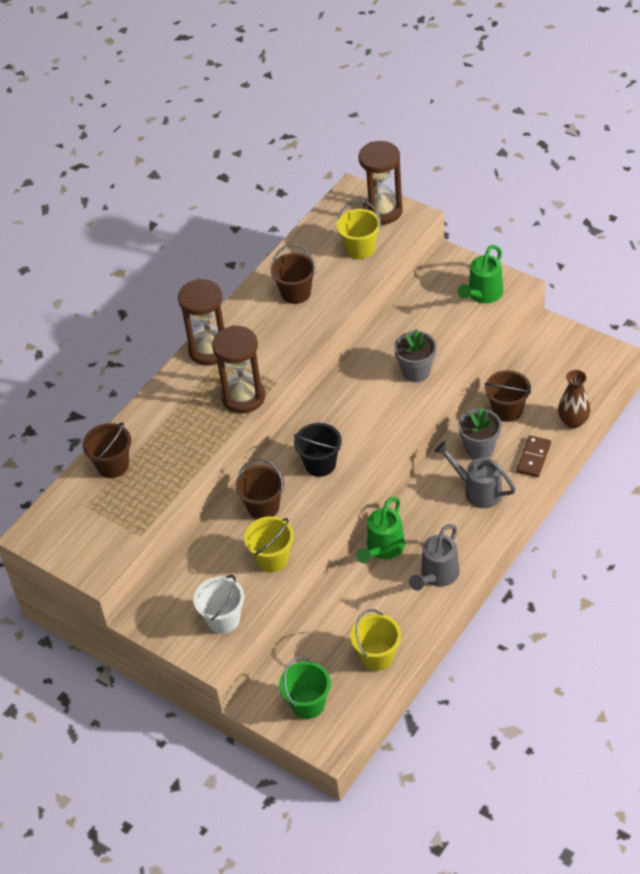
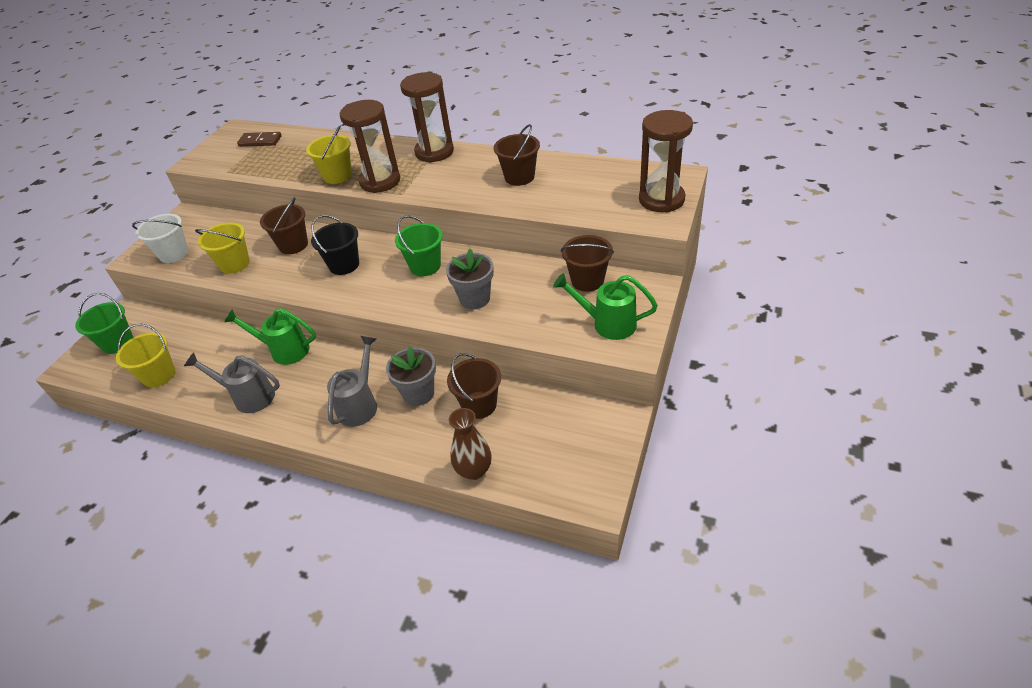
camera: 75 degrees right, 5 degrees down
brown bucket [83,422,131,478] -> brown bucket moved to [561,235,614,292]
yellow bucket [336,200,381,259] -> yellow bucket moved to [306,125,352,184]
brown domino [516,435,551,477] -> brown domino moved to [237,132,282,147]
none -> green bucket [395,215,443,276]

